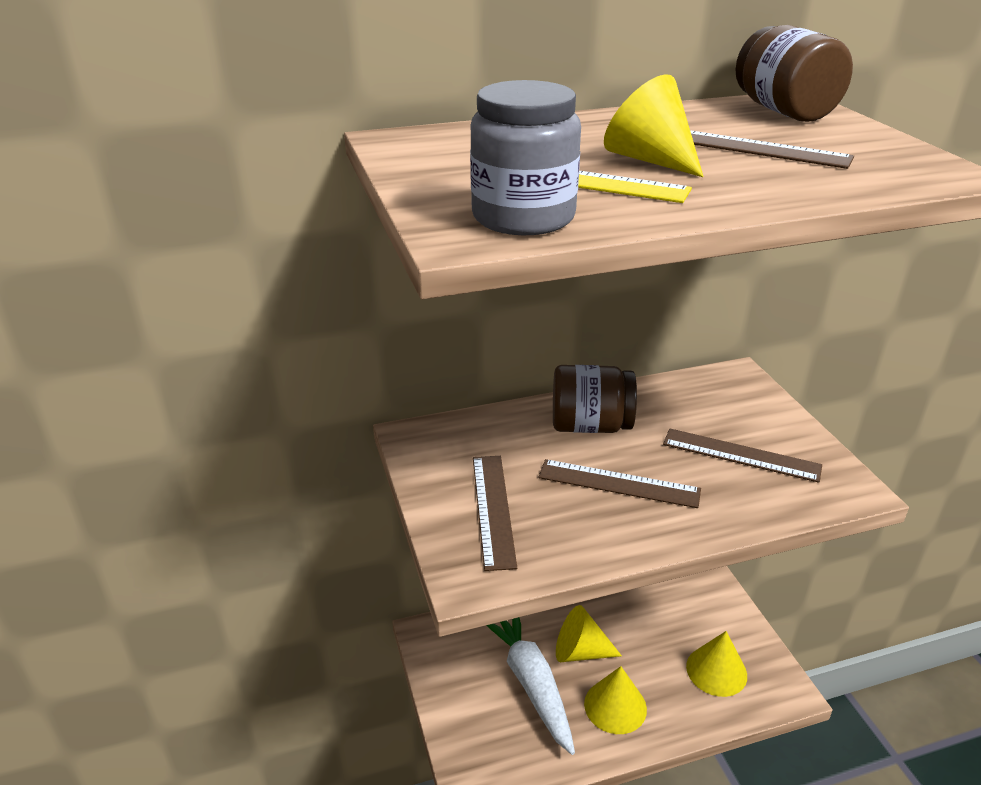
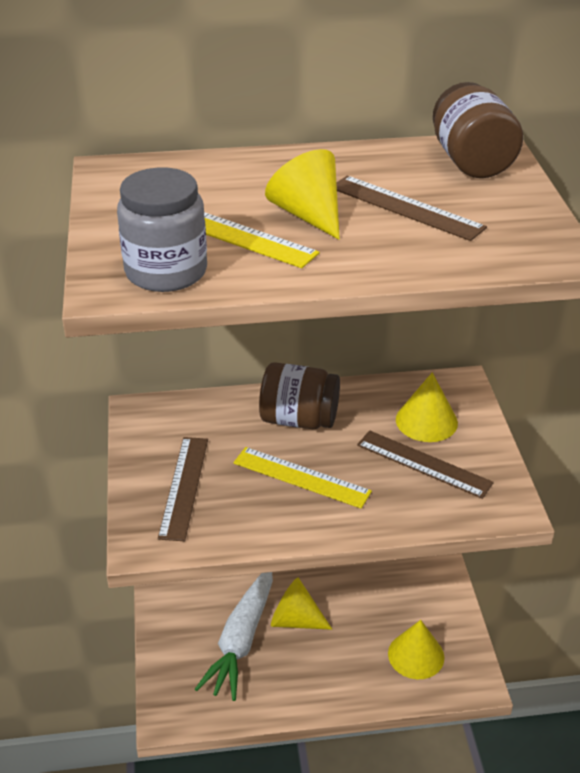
camera: 10 degrees right, 5 degrees up
white carrot [486,617,575,755] -> white carrot turned 150 degrees counterclockwise [195,572,273,701]
brown ruler [538,459,701,508] -> yellow ruler [233,447,372,509]
yellow cone [584,666,647,734] -> yellow cone moved to [396,372,458,442]

